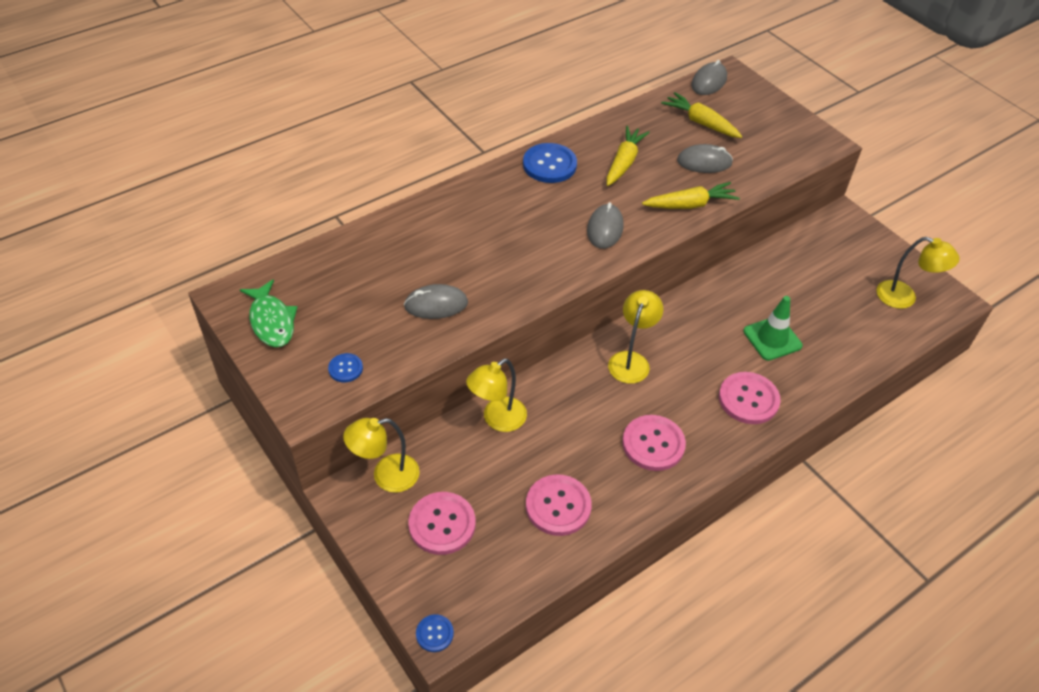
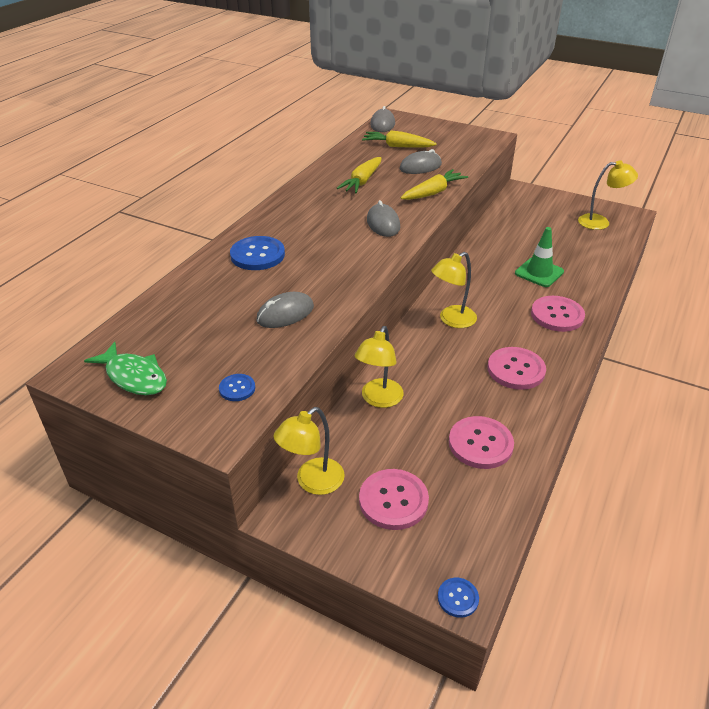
camera: 25 degrees left, 10 degrees down
blue button [523,143,577,183] -> blue button moved to [230,236,285,270]
yellow carrot [607,126,650,186] -> yellow carrot turned 150 degrees counterclockwise [337,157,381,193]
yellow lamp [608,290,663,384] -> yellow lamp turned 120 degrees counterclockwise [431,252,477,328]

